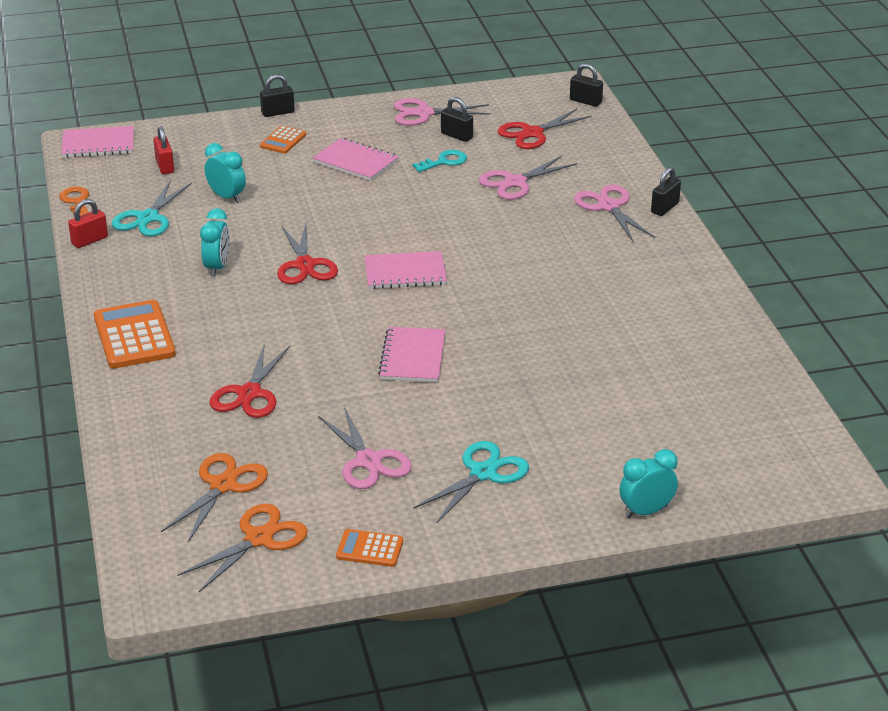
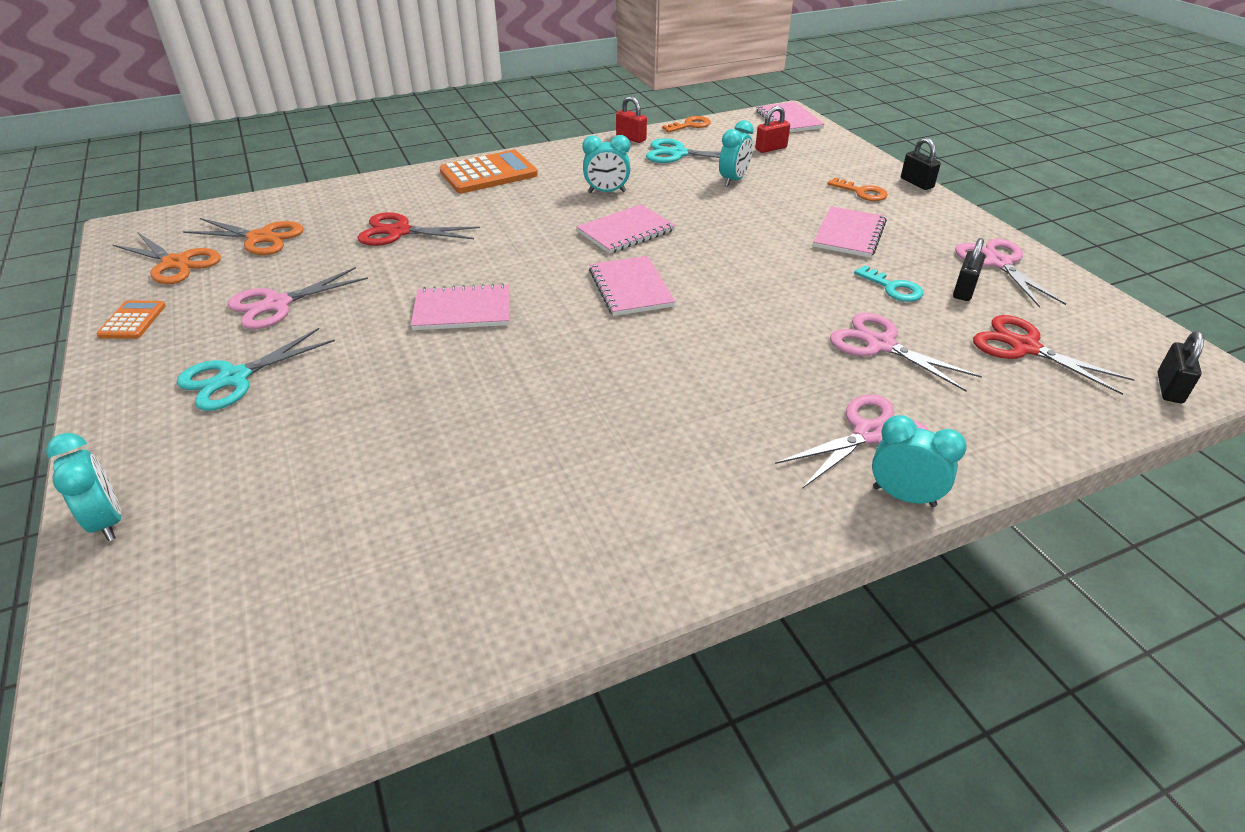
camera: 80 degrees right, 5 degrees up
orange calculator [260,126,306,154] -> orange key [827,178,888,201]
red scissors [277,223,338,284] -> pink notebook [576,204,676,254]
turquoise scissors [413,441,529,523] -> turquoise scissors turned 105 degrees clockwise [177,328,335,411]
black padlock [651,167,681,216] -> turquoise clock [872,415,967,507]

